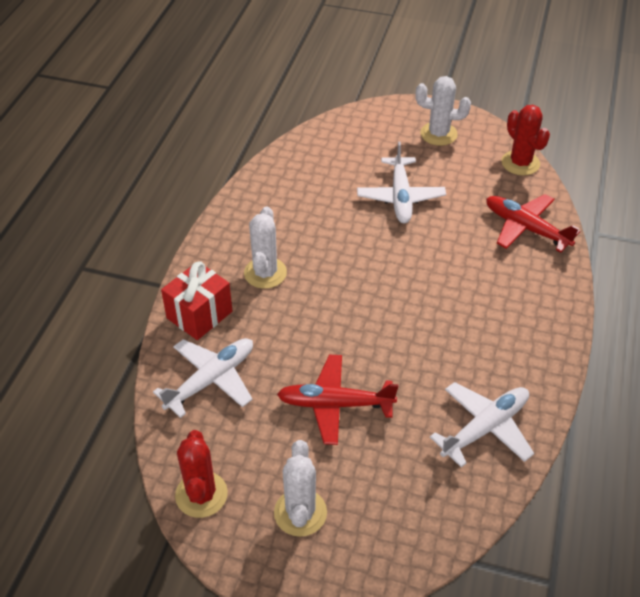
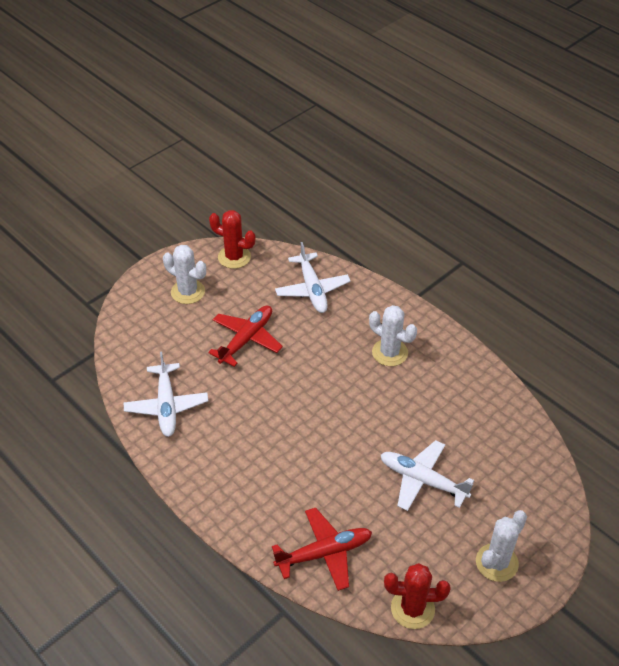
camera: 120 degrees right, 0 degrees up
red gift [161,261,232,340] -> none

